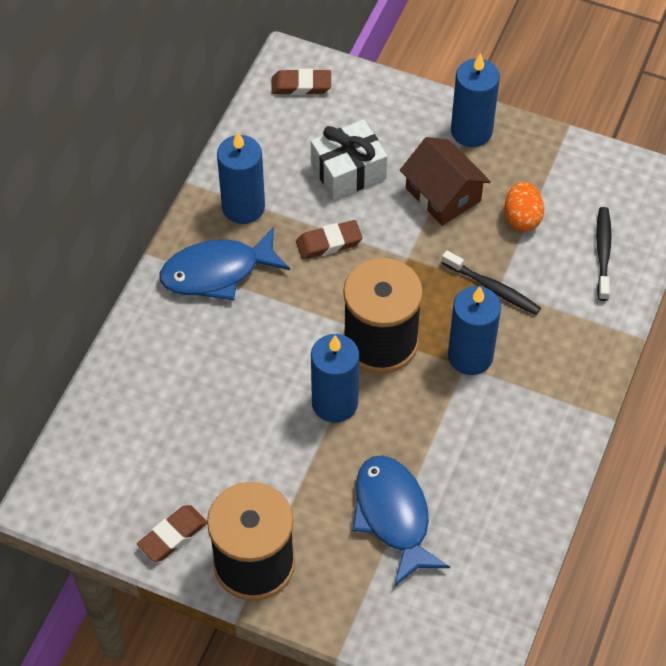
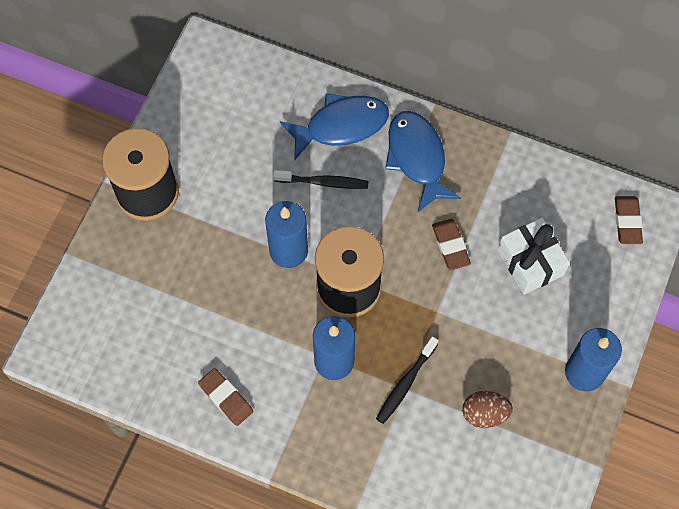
camera: 90 degrees right, 10 degrees up
brown eraser [137,505,207,562] -> brown eraser moved to [198,368,253,426]
blue candle [217,132,265,224] -> none
blue fish [352,456,450,587] -> blue fish moved to [280,94,389,160]
brown house [400,137,491,226] -> none
orange egg [504,182,544,232] -> brown egg [462,391,513,428]
black toothbrush [596,207,612,301] -> black toothbrush moved to [273,170,369,189]

